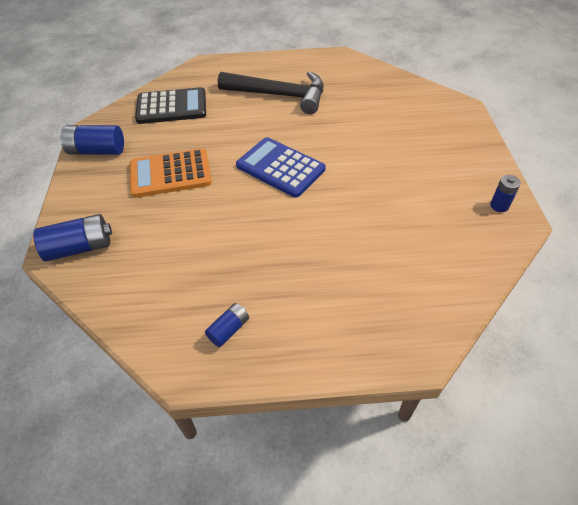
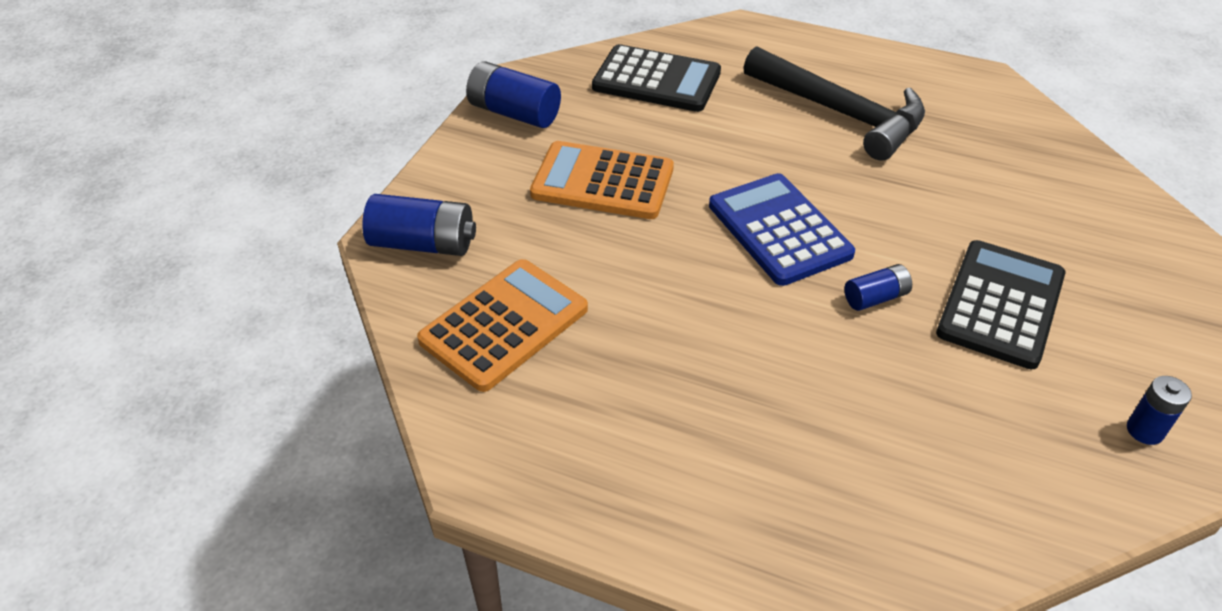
camera: 25 degrees right, 5 degrees down
blue battery [205,303,249,347] -> blue battery moved to [844,264,912,311]
none -> orange calculator [417,259,588,392]
none -> black calculator [936,240,1065,369]

